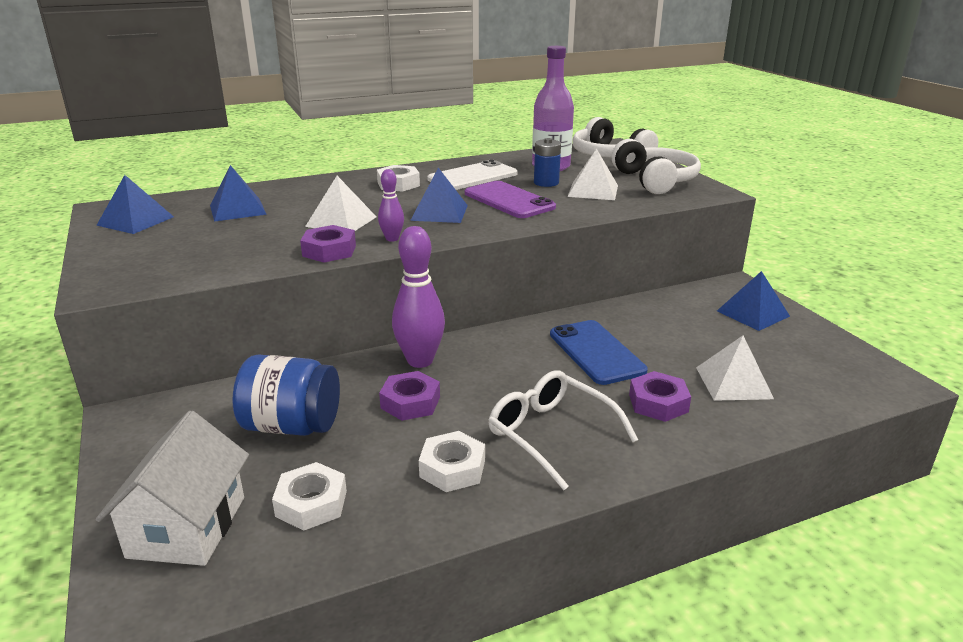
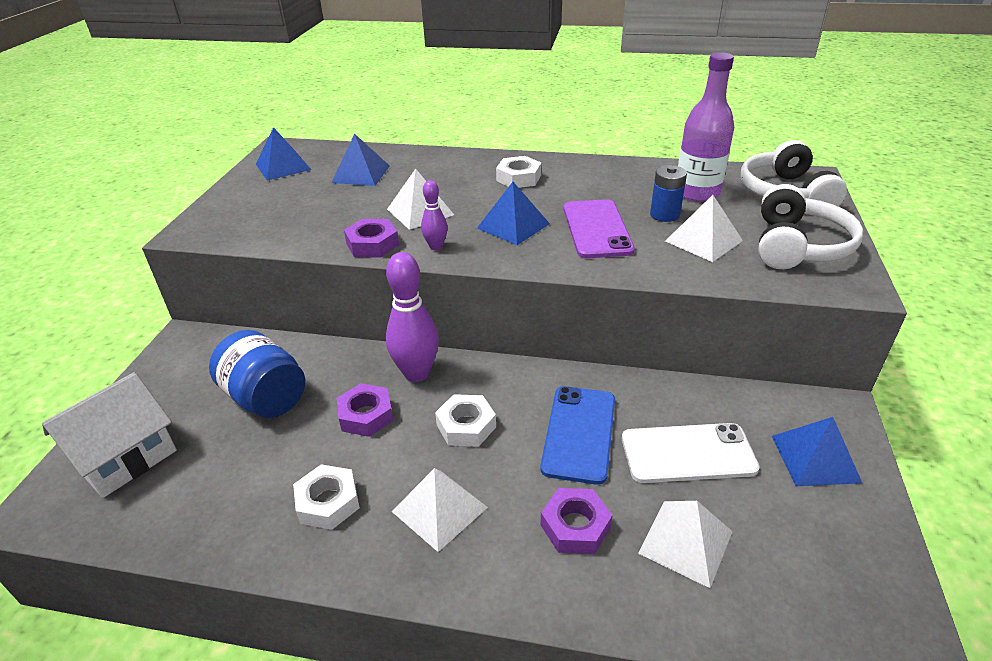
camera: 35 degrees right, 10 degrees up
white nut [272,462,347,531] -> white nut moved to [435,394,496,447]
white phone [427,160,517,190] -> white phone moved to [622,423,760,483]
white glasses [488,370,638,490] -> white pyramid [391,468,488,552]

